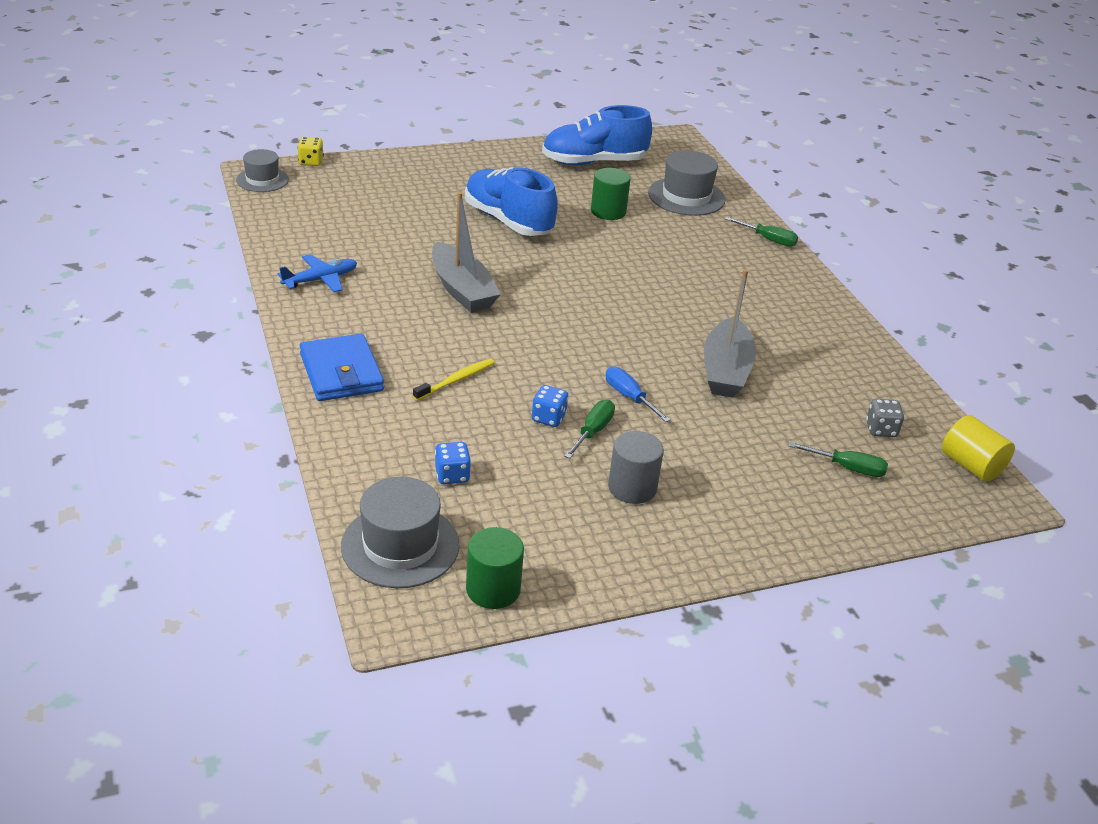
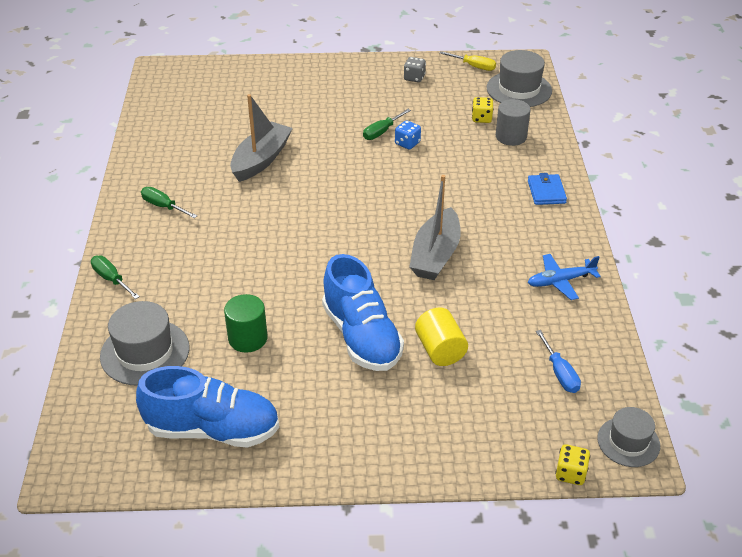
camera: 160 degrees left, 5 degrees up
blue wallet [300,334,384,401] -> blue wallet [528,173,567,205], size x0.64
yellow toothbrush [413,358,495,401] -> none
grey boat [432,192,501,313] -> grey boat turned 150 degrees counterclockwise [409,175,461,280]
blue dice [435,442,471,484] -> yellow dice [472,97,494,123]
green cylinder [466,527,524,609] -> yellow screwdriver [440,51,496,71]
blue screwdriver [606,366,671,422] -> blue screwdriver moved to [536,330,581,393]
grey cylinder [608,431,664,504] -> grey cylinder moved to [496,99,530,146]
green screwdriver [789,442,888,477] -> green screwdriver moved to [141,187,197,218]
grey dice [866,399,904,437] -> grey dice moved to [404,57,426,82]
yellow cylinder [942,415,1015,482] -> yellow cylinder moved to [415,307,468,366]

